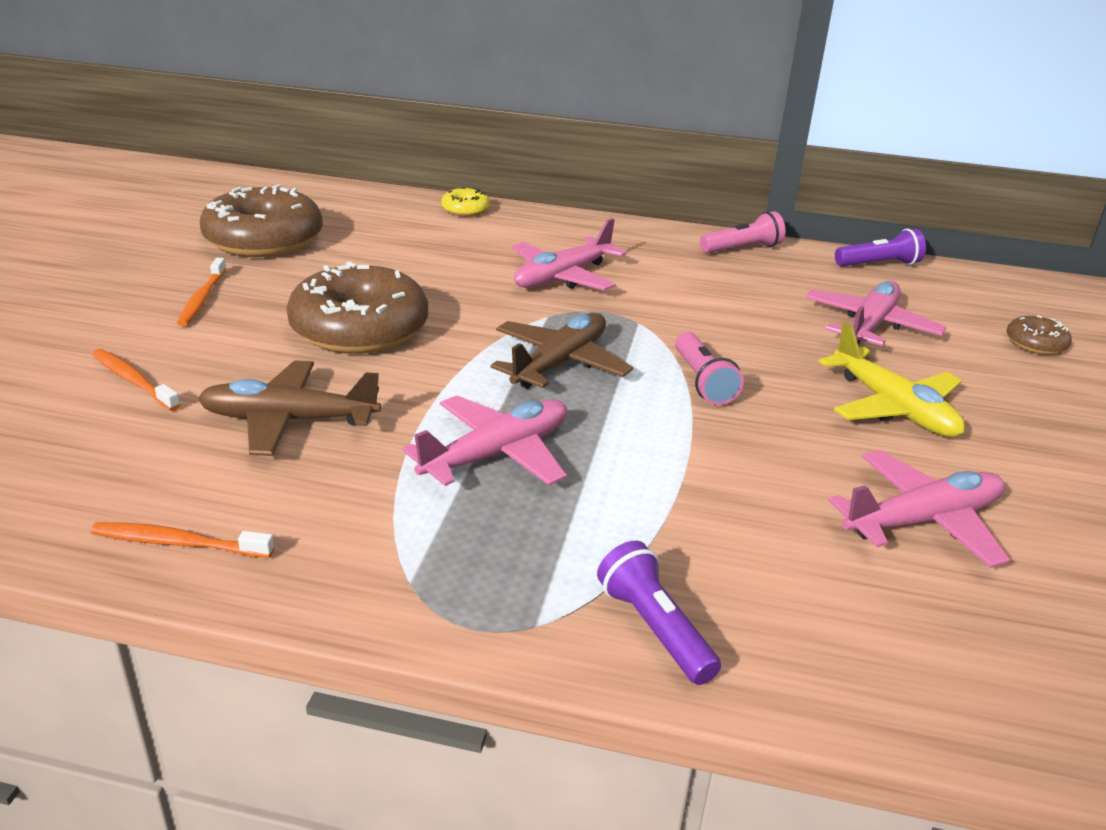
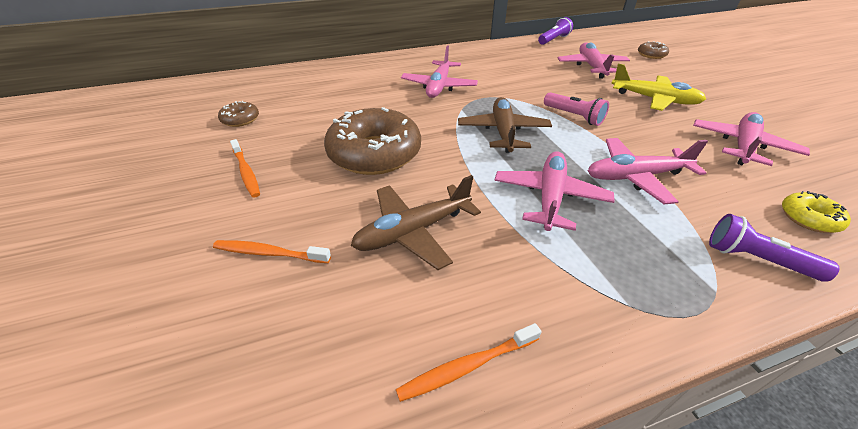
camera: 30 degrees left, 10 degrees up
brown donut [200,184,323,257] -> brown donut [218,101,259,127], size x0.45
yellow donut [441,187,490,216] -> yellow donut moved to [782,191,851,233]
pink flashlight [700,211,786,253] -> none
none -> pink plane [588,138,708,205]

